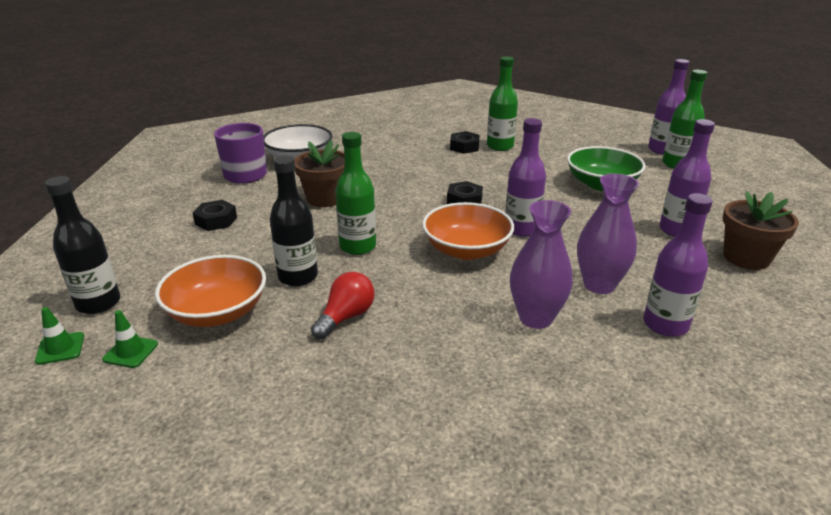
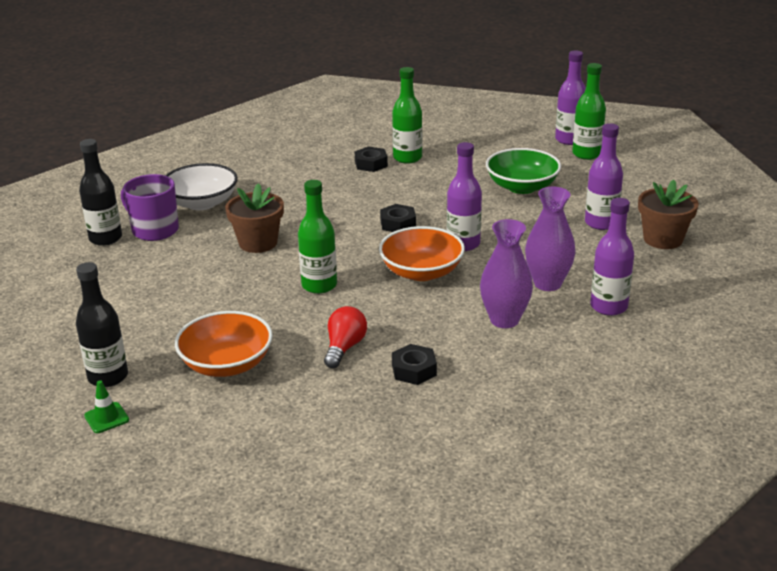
camera: 15 degrees left, 0 degrees up
green traffic cone [102,310,158,368] -> none
black nut [193,200,237,231] -> black nut moved to [392,344,437,385]
black bottle [270,155,318,286] -> black bottle moved to [79,139,122,246]

